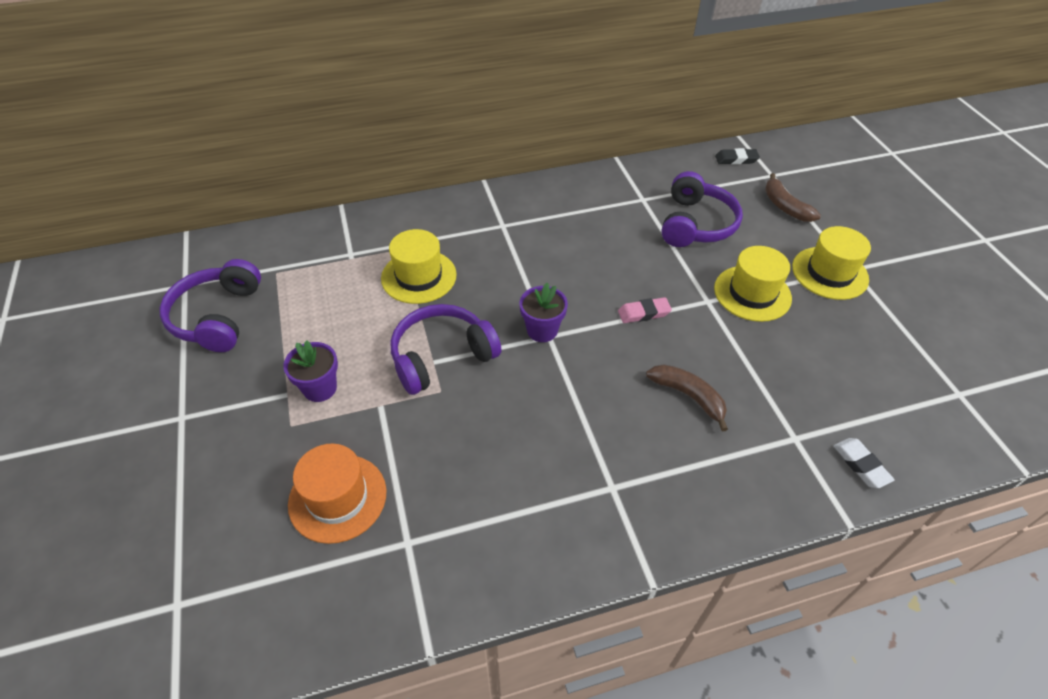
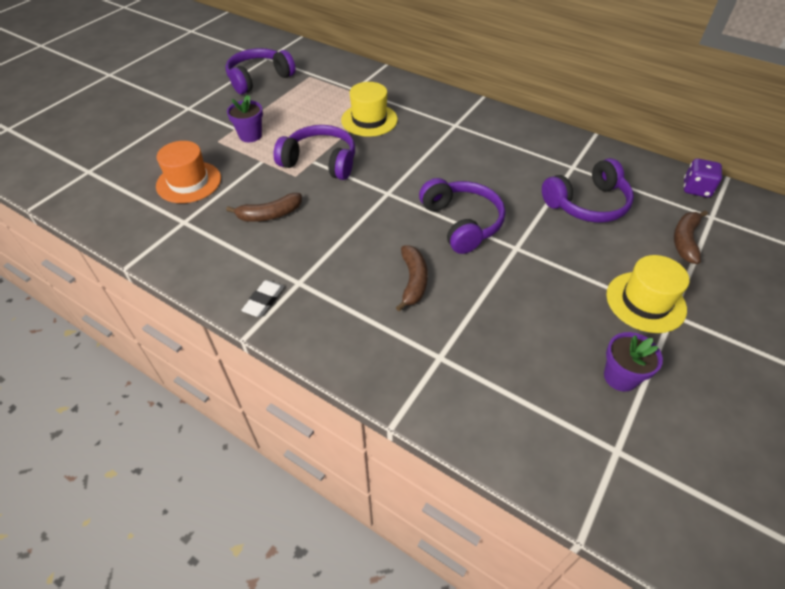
camera: 50 degrees right, 0 degrees up
purple flower pot [520,283,568,342] -> purple flower pot moved to [604,332,663,392]
pink eraser [618,297,672,323] -> purple headphones [419,178,505,254]
yellow hat [714,246,792,322] -> none
black eraser [715,148,760,164] -> purple dice [684,159,722,197]
white eraser [833,438,895,488] -> white eraser moved to [241,280,284,317]
none -> brown banana [226,193,302,222]

